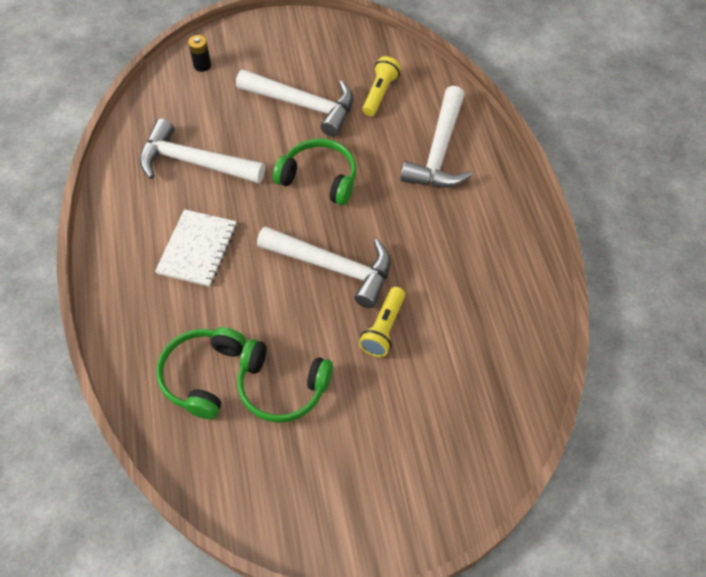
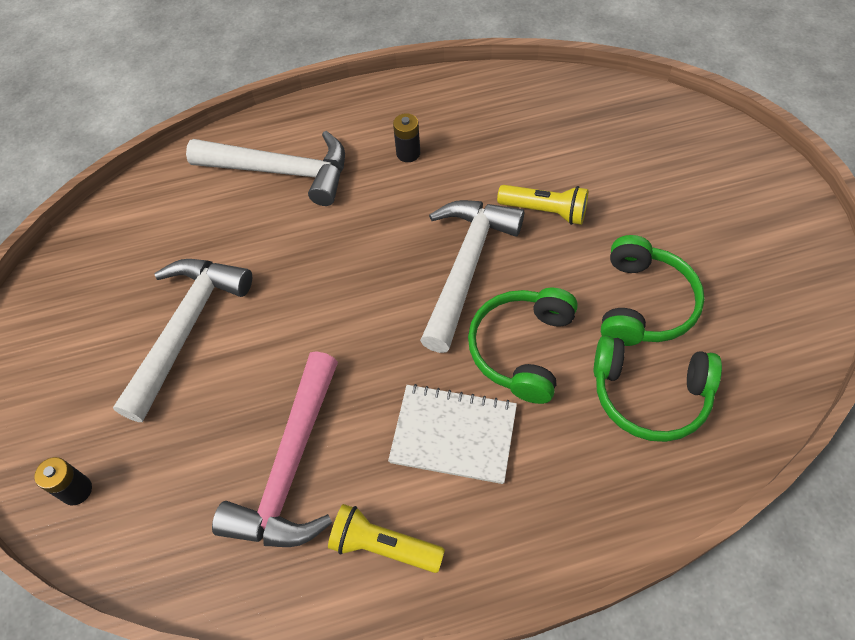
camera: 90 degrees left, 0 degrees up
white hammer [139,119,265,183] -> pink hammer [212,351,338,547]
green headphones [273,139,356,205] -> green headphones moved to [468,288,578,404]
yellow flashlight [362,56,401,116] -> yellow flashlight moved to [328,504,445,573]
none -> black battery [393,113,420,162]

